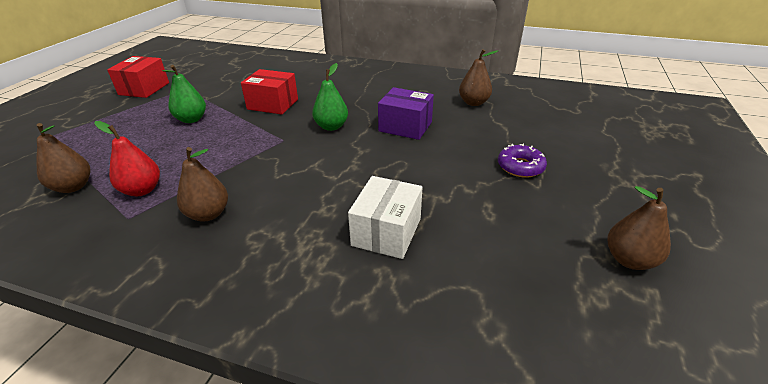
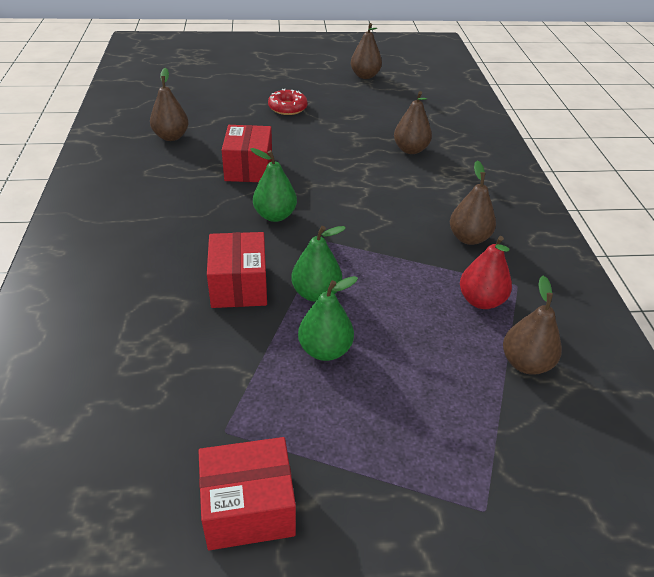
camera: 115 degrees left, 5 degrees up
white box [348,176,422,259] -> brown pear [394,91,432,154]
purple box [378,87,434,140] -> red box [222,125,272,182]
purple donut [498,144,547,178] -> red donut [268,88,308,115]
none -> green pear [291,226,346,302]

